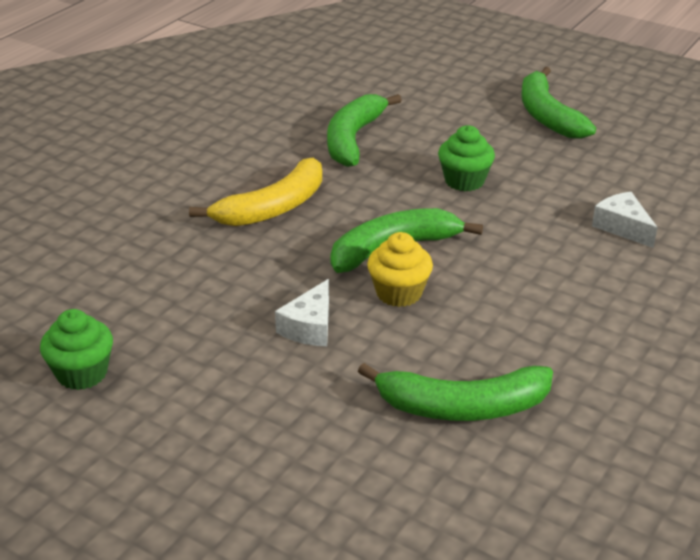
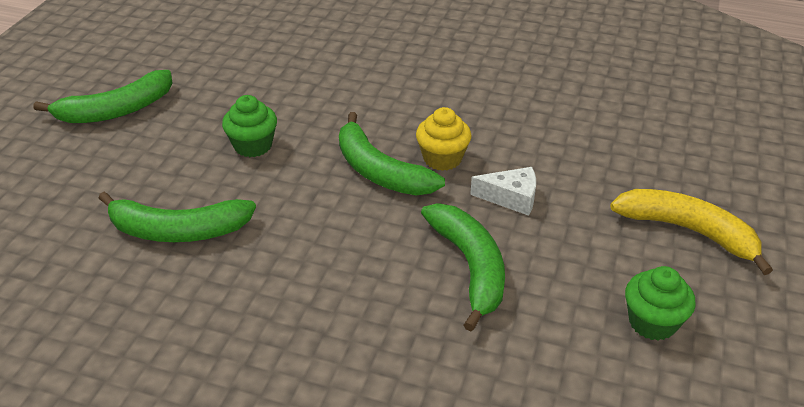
camera: 105 degrees left, 5 degrees up
yellow banana [189,158,322,226] -> yellow banana moved to [610,189,773,275]
green banana [358,363,553,421] -> green banana moved to [421,203,505,331]
white cheese [592,192,658,248] -> none

